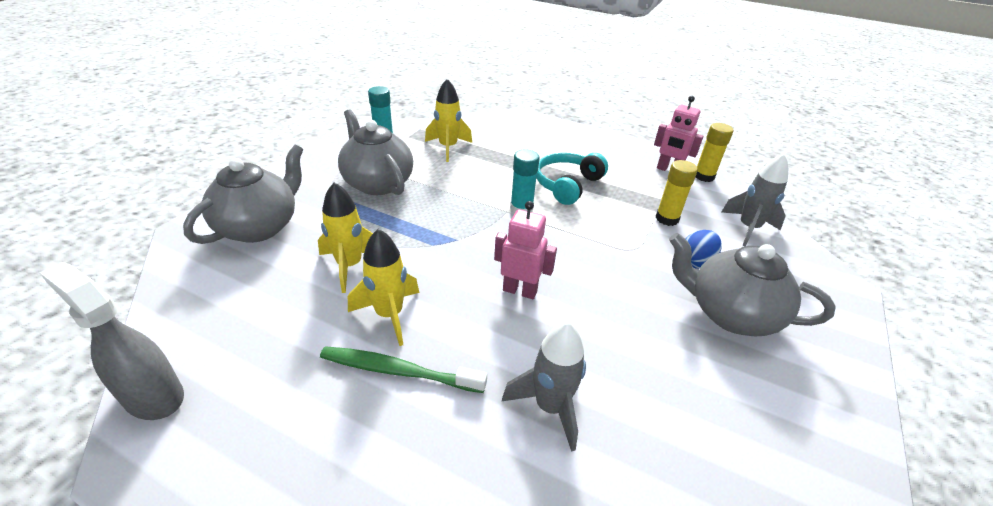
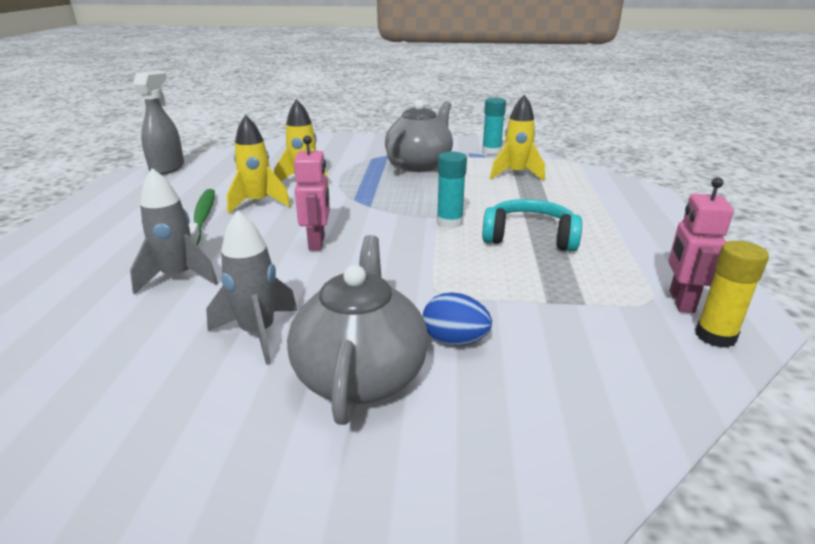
camera: 70 degrees right, 10 degrees down
grey teapot [183,145,303,244] -> none
yellow glue stick [655,160,698,226] -> none
grey rocket [722,154,788,246] -> grey rocket moved to [206,210,298,365]

